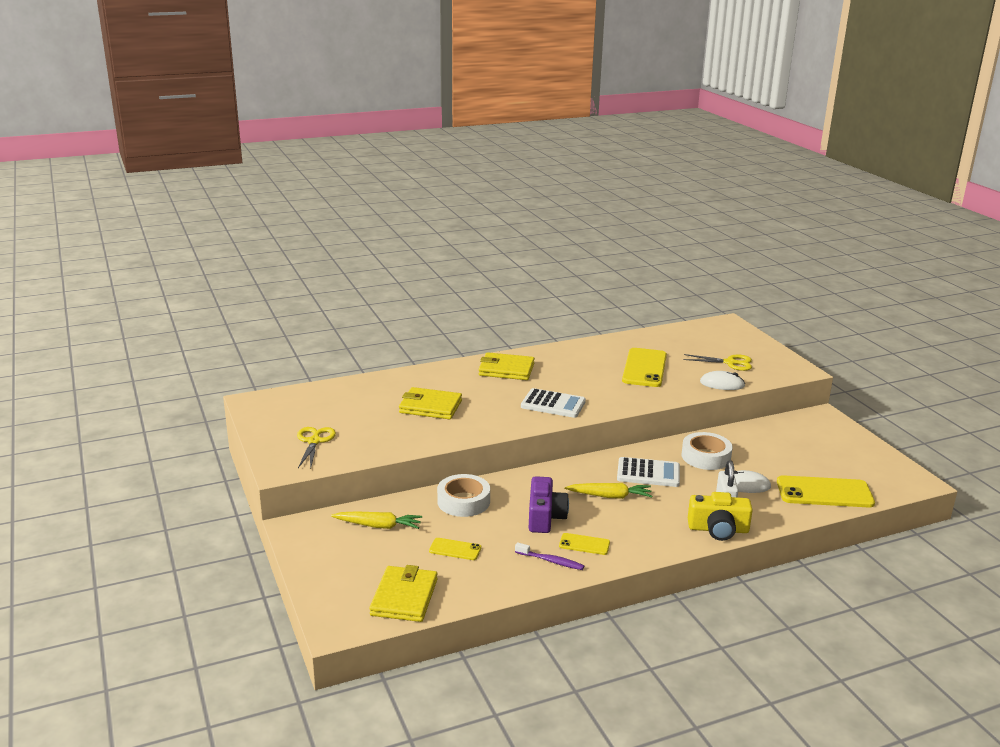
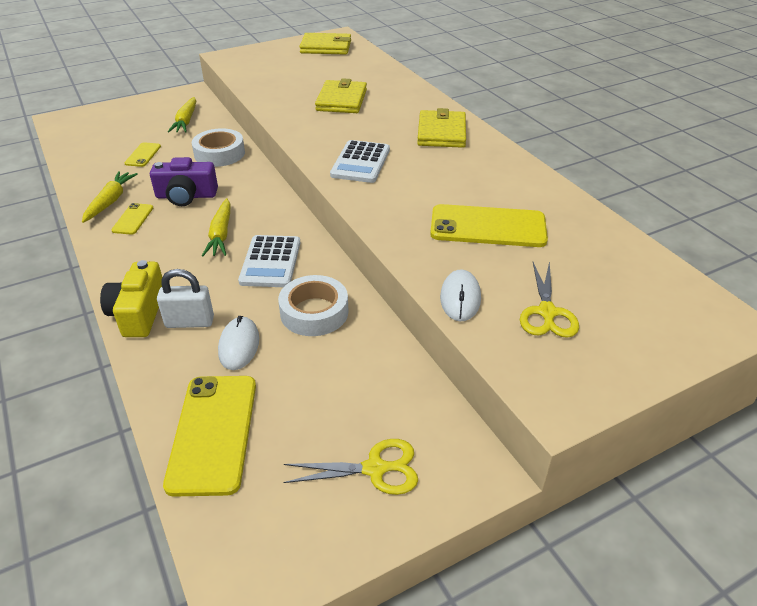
camera: 85 degrees right, 15 degrees up
yellow scissors [297,427,336,468] -> yellow scissors moved to [283,439,418,495]
yellow wallet [369,565,438,622] -> yellow wallet moved to [299,33,351,55]
purple toothbrush [515,542,584,570] -> yellow carrot [82,171,138,223]

